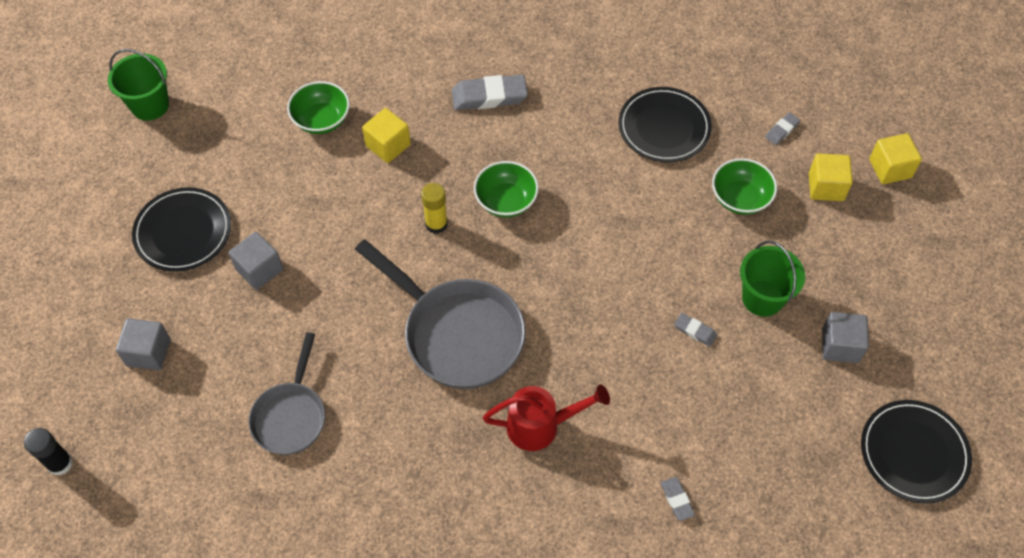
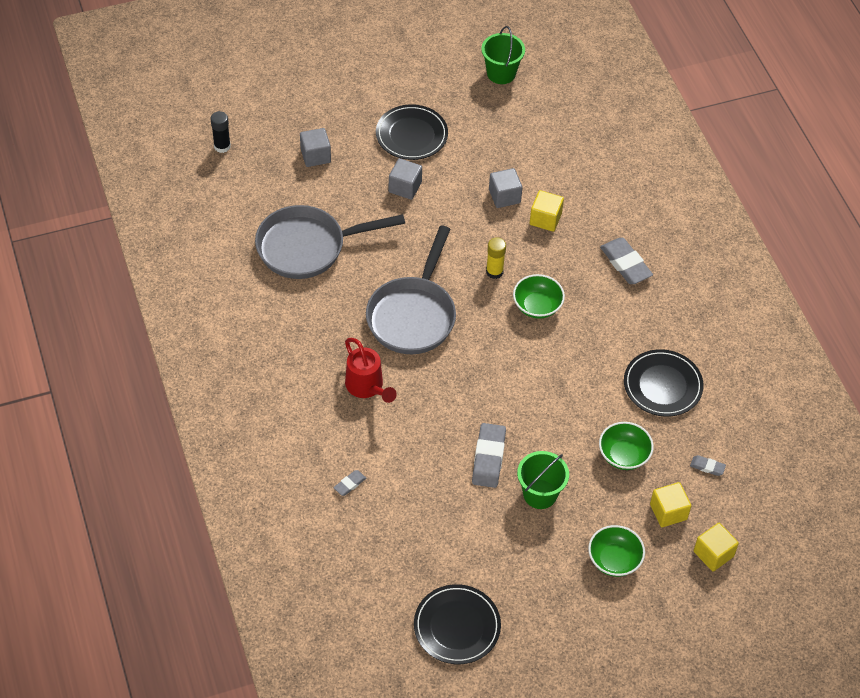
camera: 65 degrees right, 5 degrees down
grey pan [248,332,325,455] -> grey pan [255,205,405,279], size x1.63
green bowl [287,81,350,134] -> green bowl moved to [588,525,645,577]
grey eraser [674,313,717,347] -> grey eraser [472,423,506,488], size x1.98
grey cube [822,312,869,363] -> grey cube moved to [489,168,523,208]

